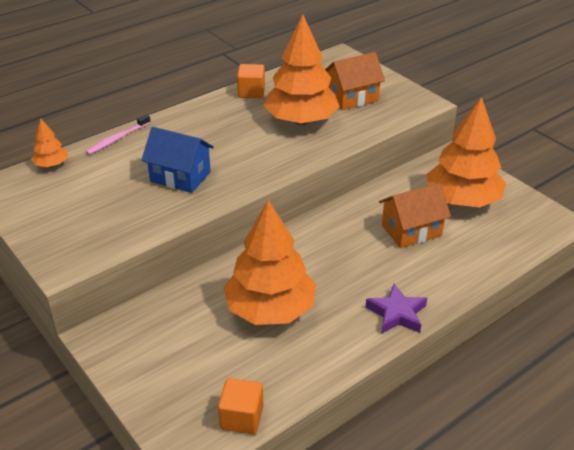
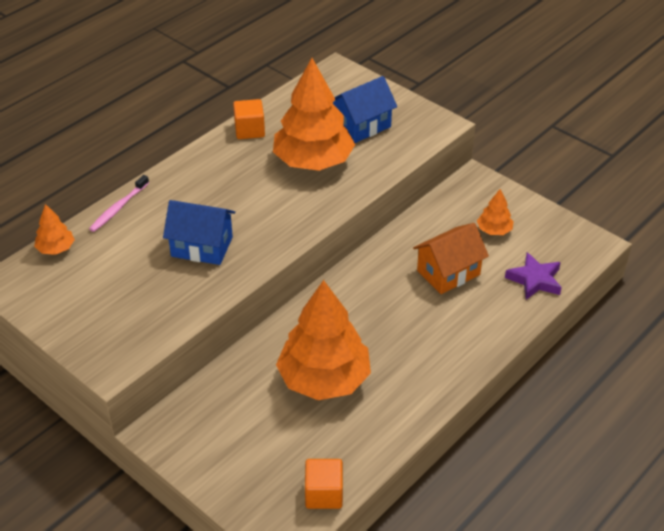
camera: 10 degrees left, 5 degrees up
orange house [325,52,385,110] -> blue house [333,76,397,143]
purple star [366,284,427,334] -> purple star moved to [505,252,562,300]
orange tree [426,97,506,207] -> orange tree [477,189,514,235], size x0.45

